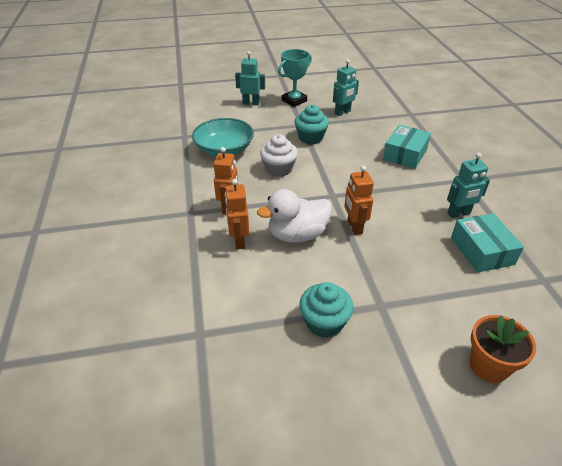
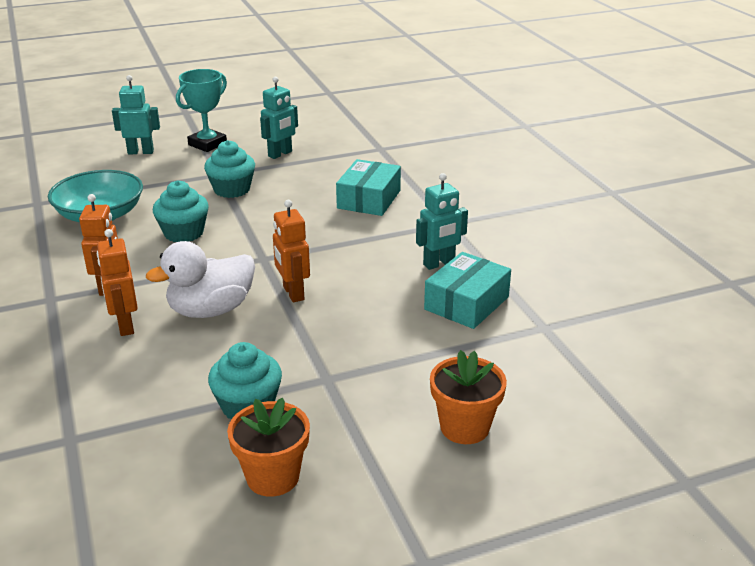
camera: 10 degrees left, 10 degrees down
white cupcake [260,134,298,177] -> turquoise cupcake [153,180,209,242]
turquoise box [451,213,524,273] -> turquoise box turned 60 degrees clockwise [424,252,511,329]
none -> orange flower pot [227,398,310,497]

